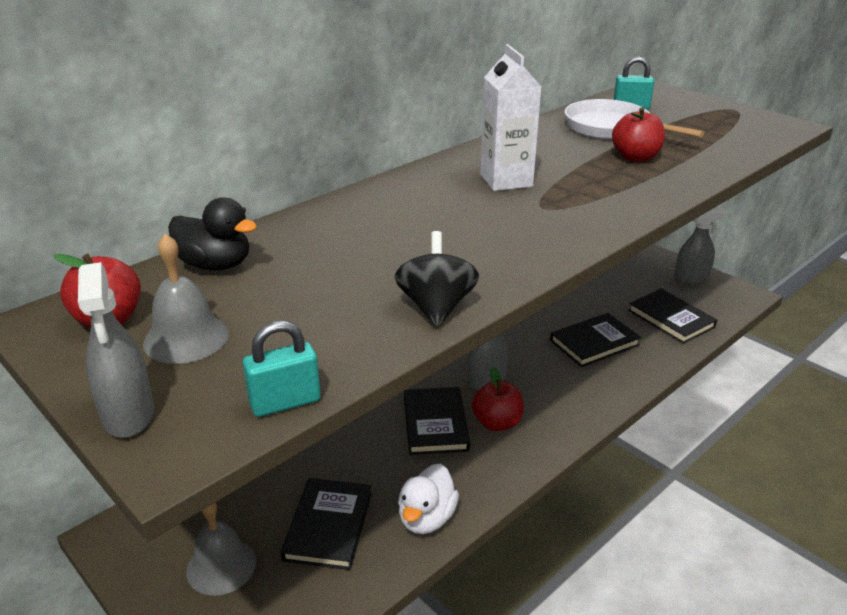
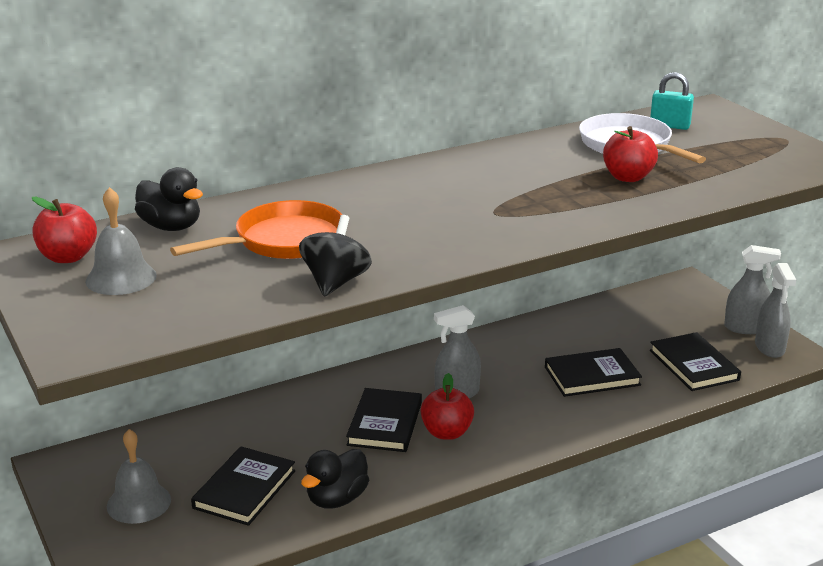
camera: 15 degrees right, 5 degrees down
grey spray bottle [78,262,154,438] -> grey spray bottle moved to [755,263,796,358]
turquoise padlock [243,321,321,417] -> none
white duck [398,464,459,534] -> black duck [301,449,369,509]
white carton [480,44,541,191] -> none
none -> orange pan [170,200,342,259]

